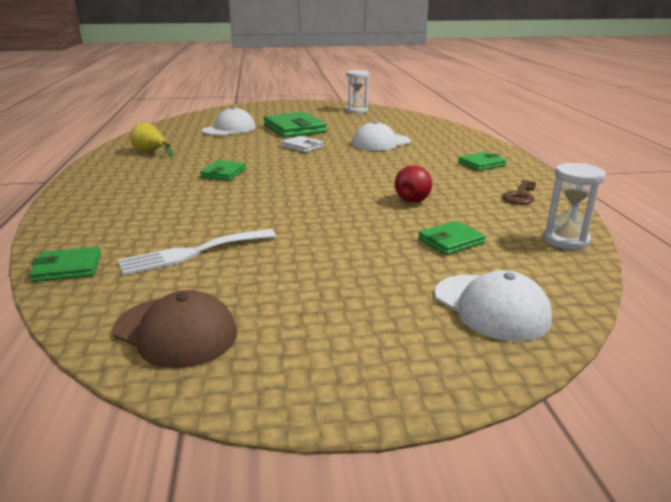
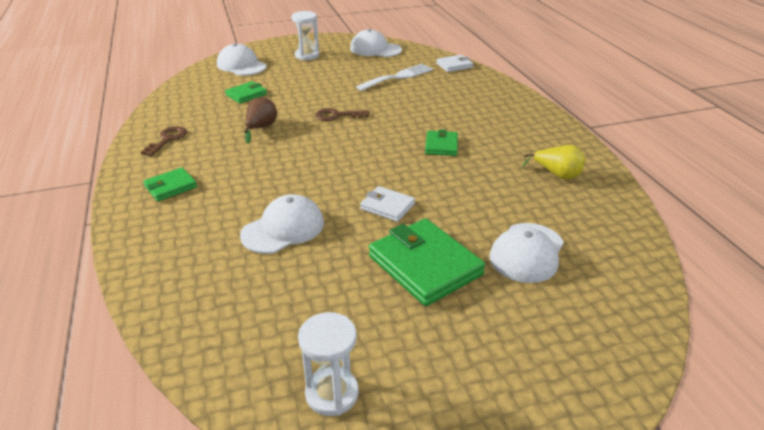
camera: 170 degrees right, 10 degrees up
green wallet [29,247,101,282] -> white wallet [436,55,473,72]
brown cap [113,290,237,368] -> white cap [350,29,402,57]
red pear [395,165,432,203] -> brown pear [244,97,277,144]
white hourglass [543,163,606,250] -> white hourglass moved to [291,11,319,60]
none -> brown key [315,108,370,121]

